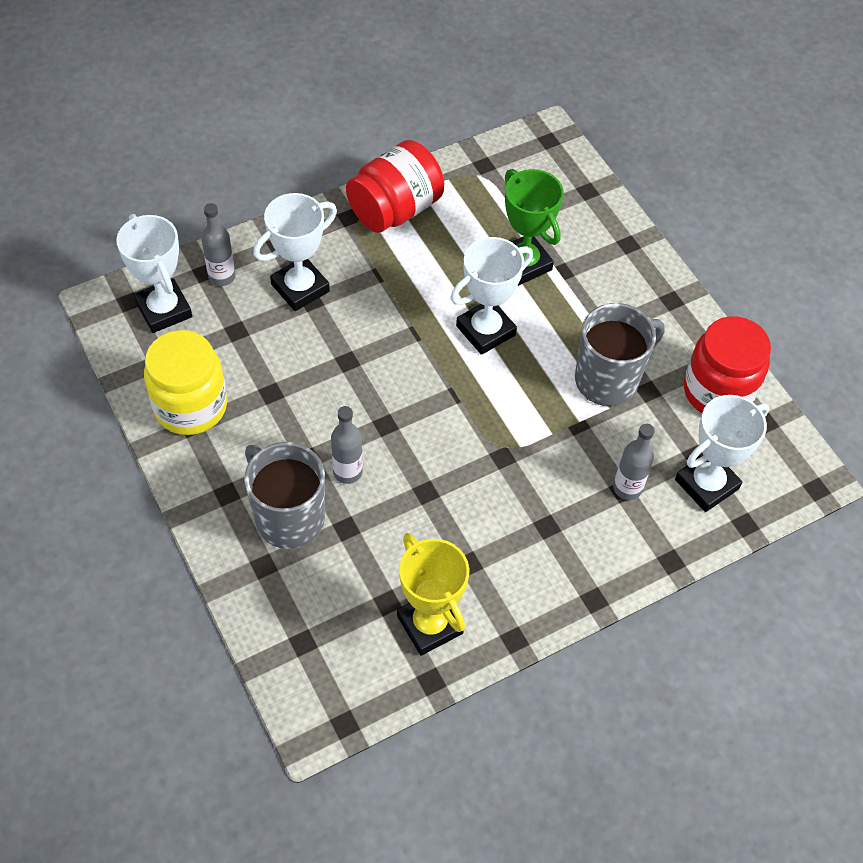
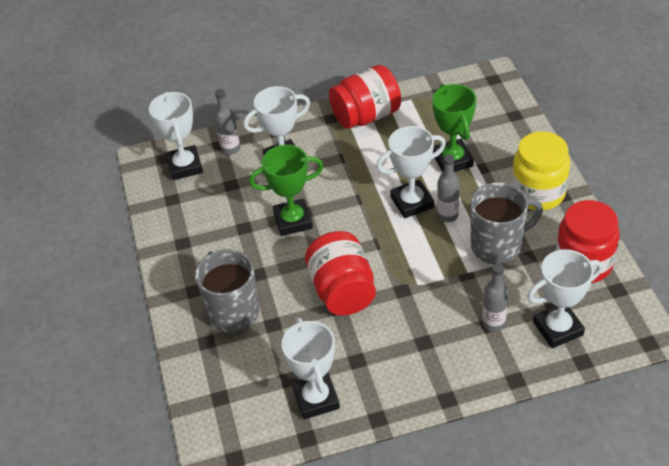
camera: 20 degrees right, 10 degrees down
yellow jar [144,330,227,435] -> yellow jar moved to [512,131,570,210]
grey bottle [331,406,363,484] -> grey bottle moved to [437,154,460,222]
yellow trophy [397,533,469,656] -> white trophy [282,317,340,419]
none -> green trophy [249,145,324,236]
none -> red jar [305,231,376,316]

